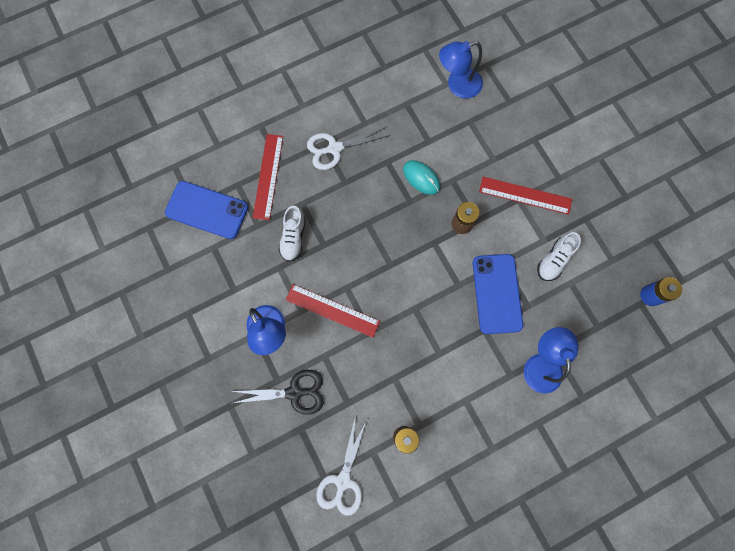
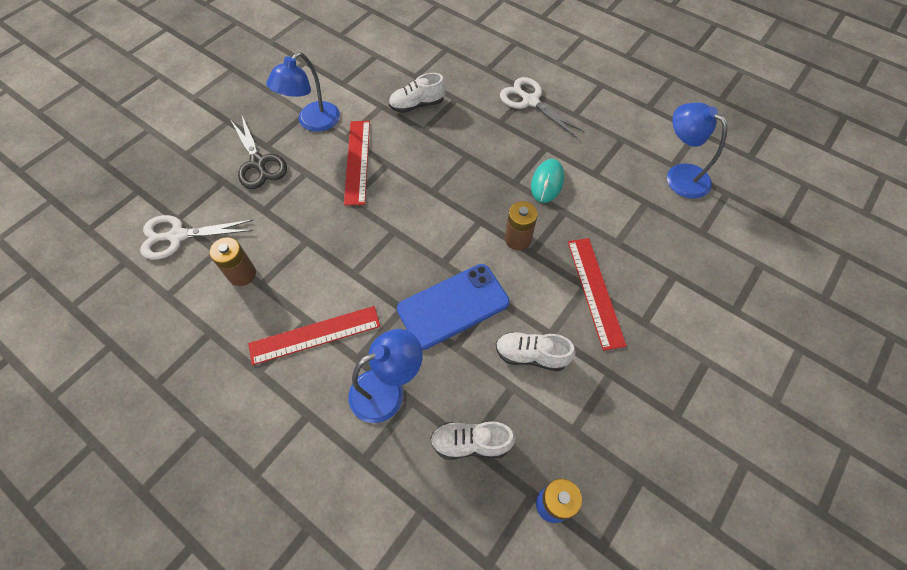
camera: 65 degrees right, 15 degrees down
blue phone [165,181,248,239] -> none
red ruler [253,134,283,220] -> red ruler moved to [248,306,380,365]
none -> white shoe [430,422,516,460]

